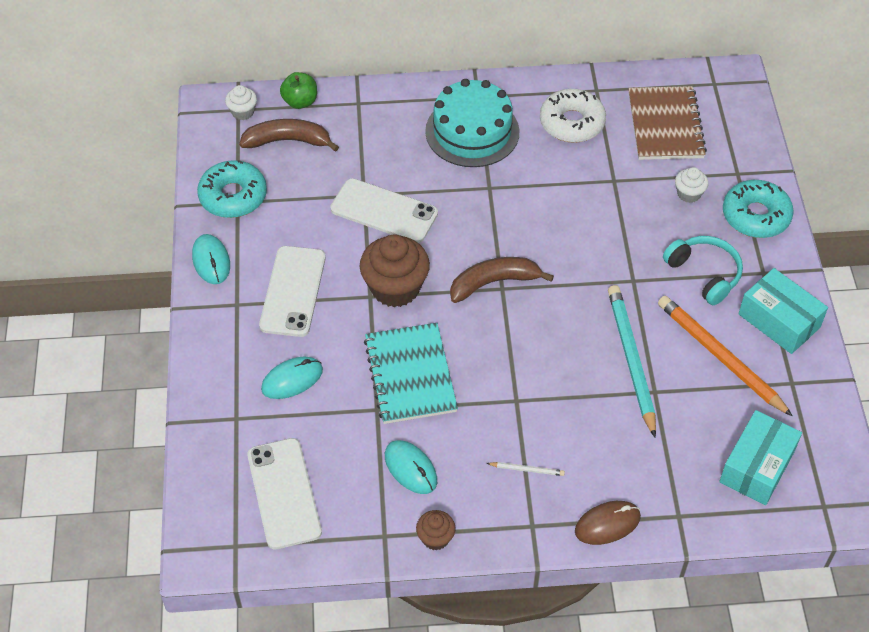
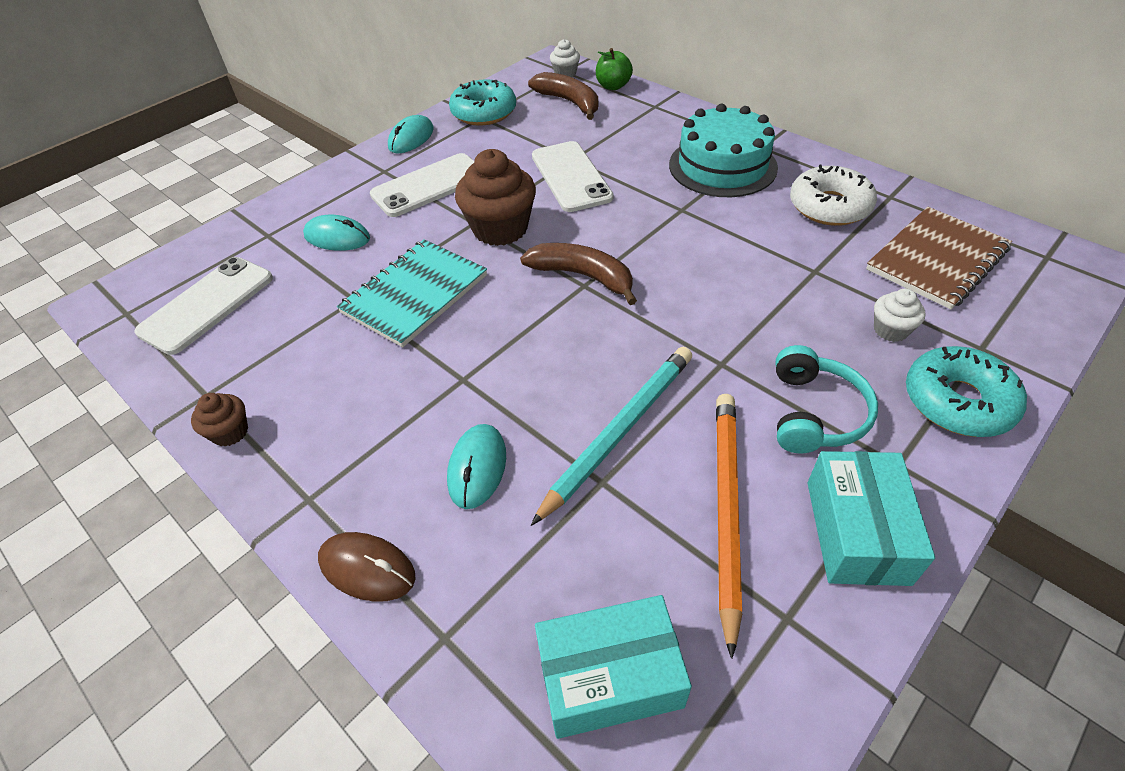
camera: 50 degrees right, 5 degrees down
turquoise mouse [385,440,437,494] -> turquoise mouse moved to [447,424,506,509]
white pencil [486,462,565,476] -> none

